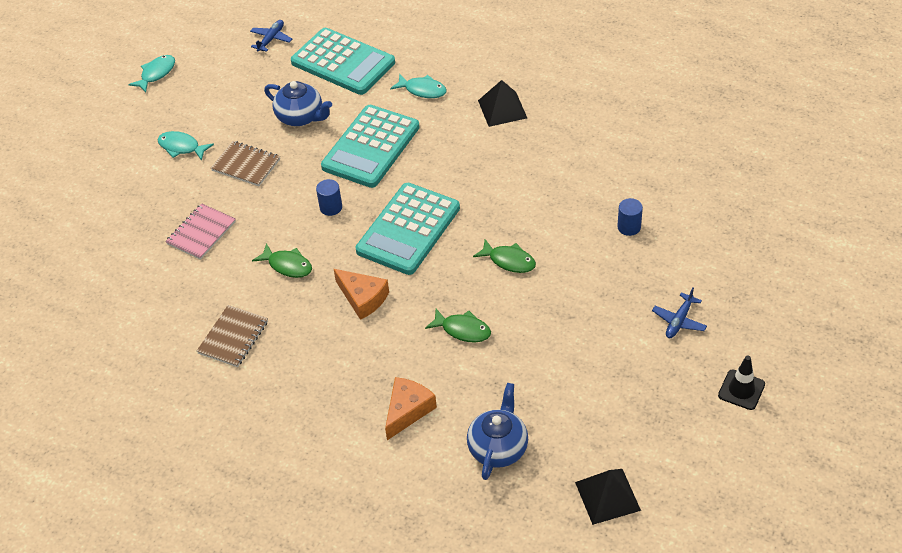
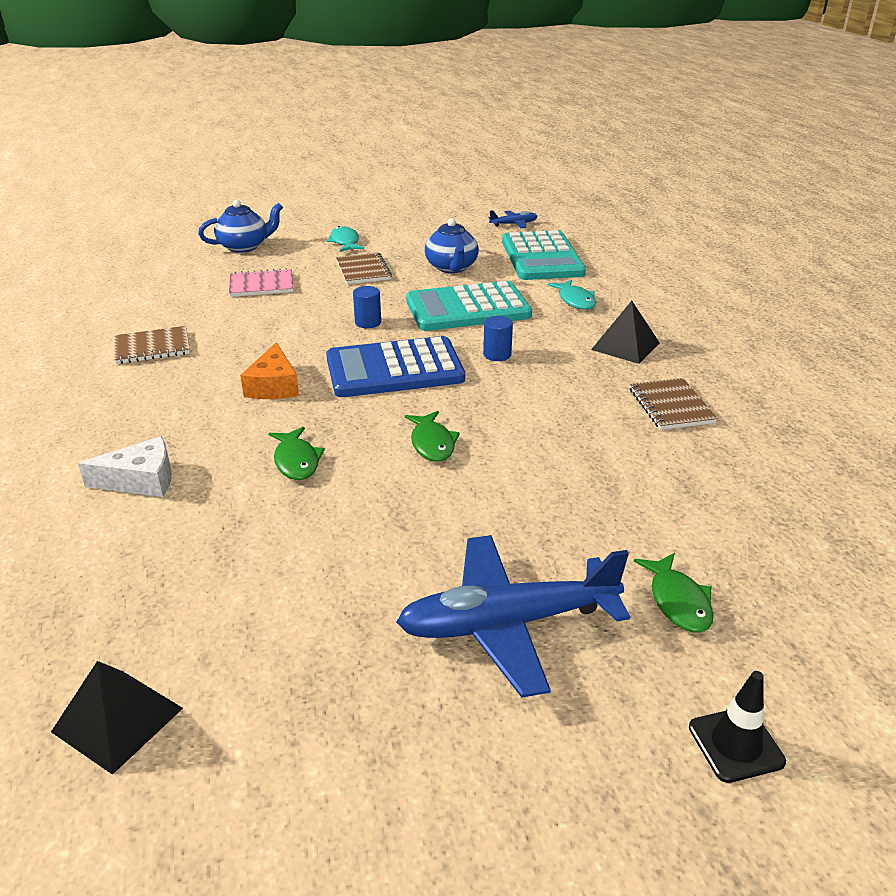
camera: 45 degrees right, 15 degrees down
turquoise fish [128,55,175,93] -> none
green fish [252,243,312,278] -> green fish moved to [634,553,714,633]
turquoise calculator [356,183,460,275] -> blue calculator [326,336,465,397]
orange cheese [385,377,437,440] -> white cheese [78,436,172,497]
blue teapot [467,383,528,480] -> blue teapot moved to [198,200,283,253]
blue cylinder [617,198,643,236] -> blue cylinder moved to [483,316,513,361]
blue plane [652,287,707,338] -> blue plane [396,535,630,698], size x2.20
black traffic cone [718,355,765,410] -> black traffic cone moved to [689,671,786,783]
none -> brown notebook [630,378,718,430]

